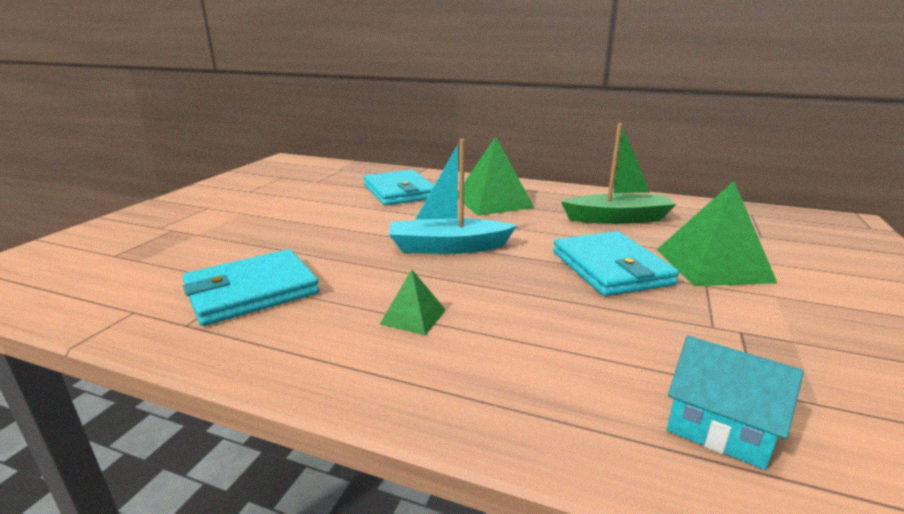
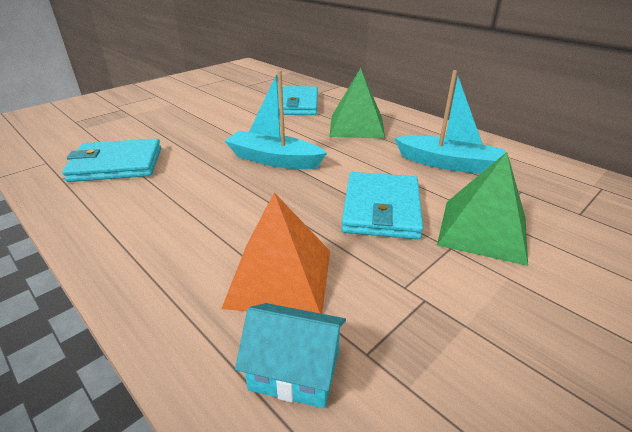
camera: 25 degrees right, 10 degrees up
green pyramid [380,269,446,335] -> none
green boat [561,123,677,224] -> turquoise boat [394,70,505,174]
turquoise house [667,336,804,470] -> turquoise house turned 45 degrees counterclockwise [235,303,346,409]
none -> orange pyramid [221,193,330,314]

